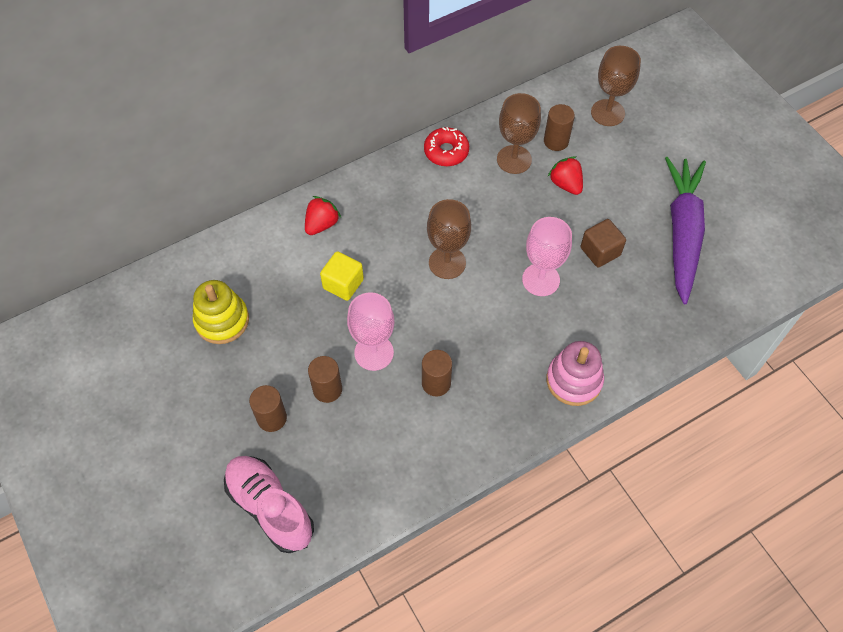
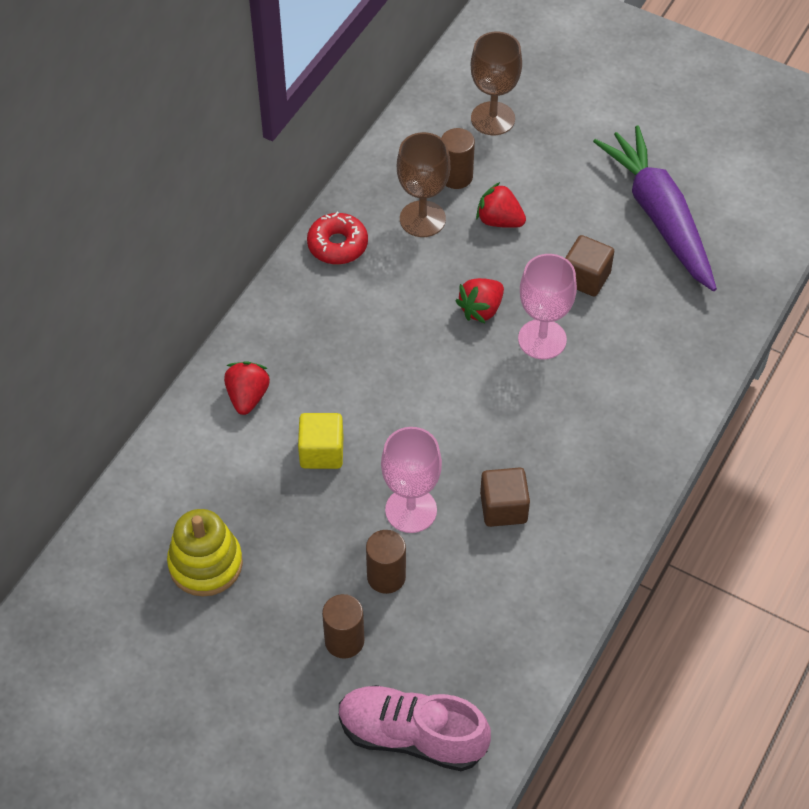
camera: 30 degrees left, 5 degrees down
brown cylinder [422,350,452,396] -> brown cube [480,467,530,527]
brown goblet [427,199,471,279] -> none
pink stacking toy [546,341,604,406] -> none
none -> red strawberry [456,278,504,323]

